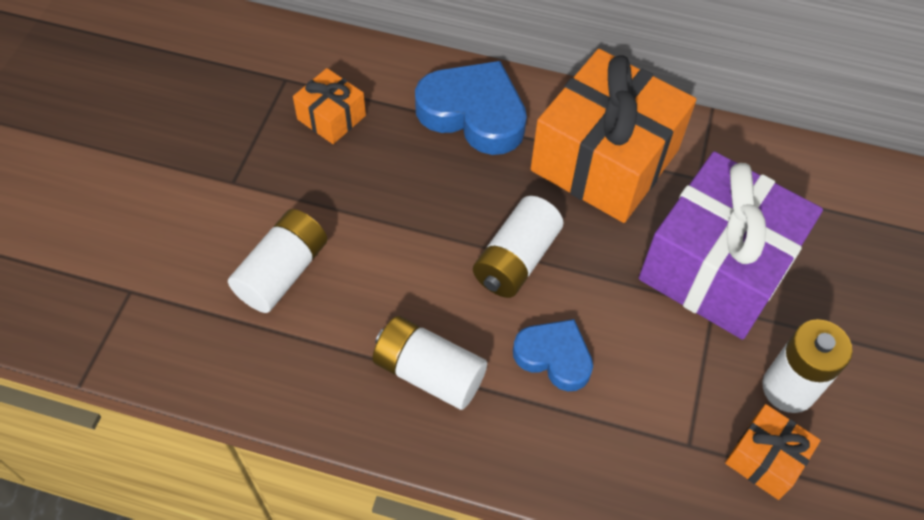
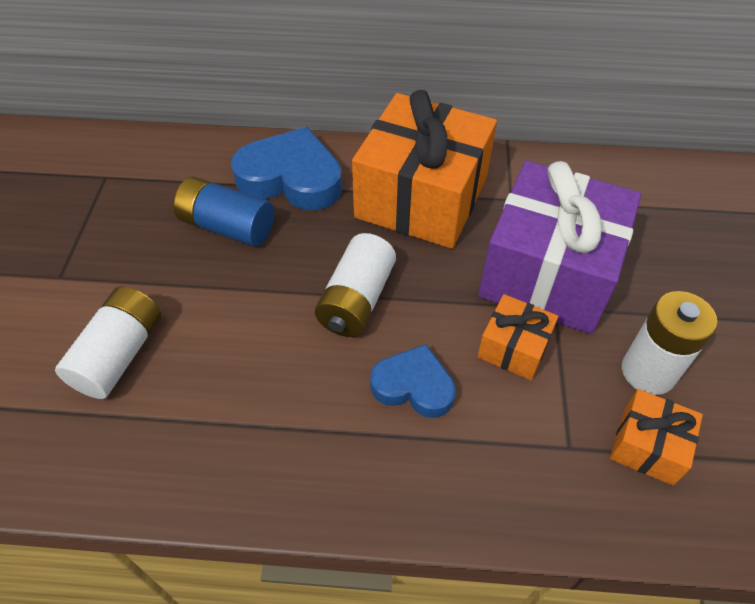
camera: 10 degrees left, 5 degrees down
orange gift [293,68,366,144] -> orange gift moved to [477,294,559,380]
white battery [372,316,487,410] -> none
none -> blue battery [173,177,274,247]

